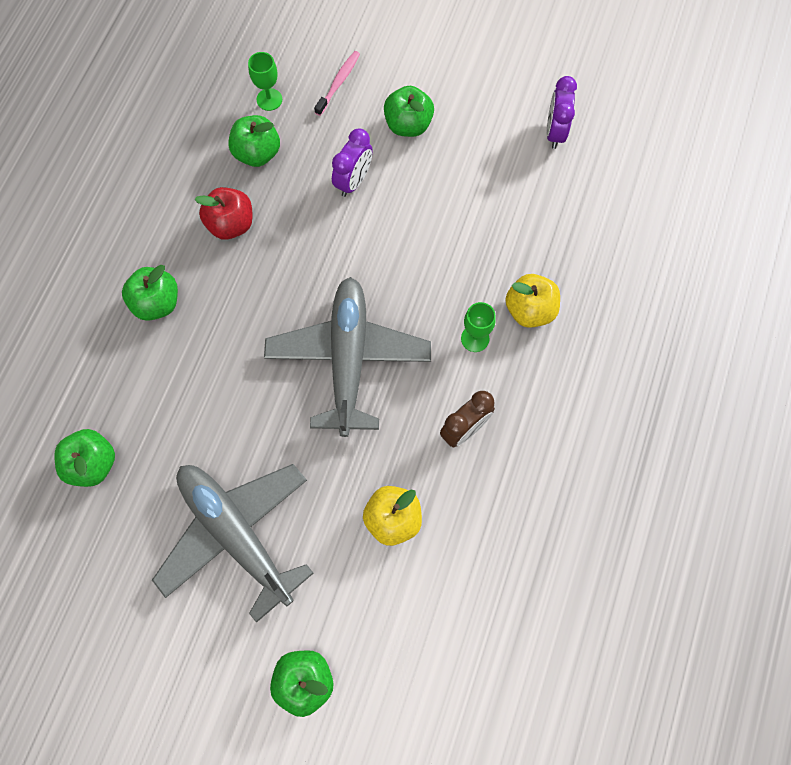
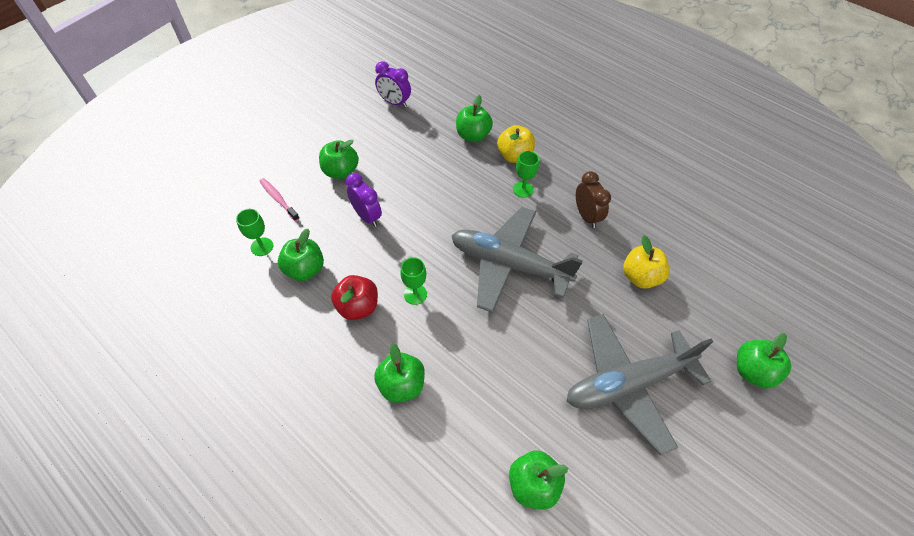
camera: 70 degrees left, 15 degrees down
none -> green goblet [400,257,427,305]
none -> green apple [456,95,493,142]

